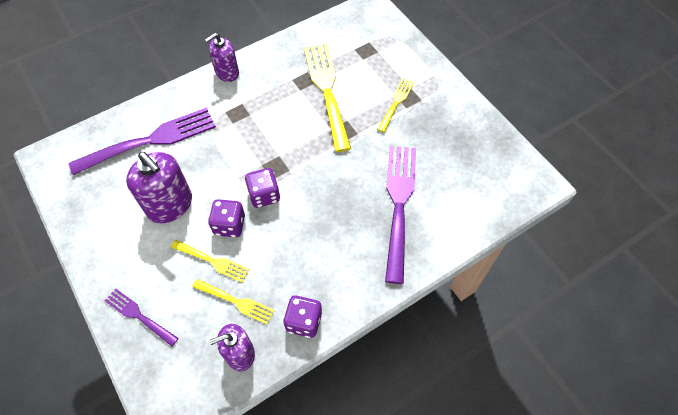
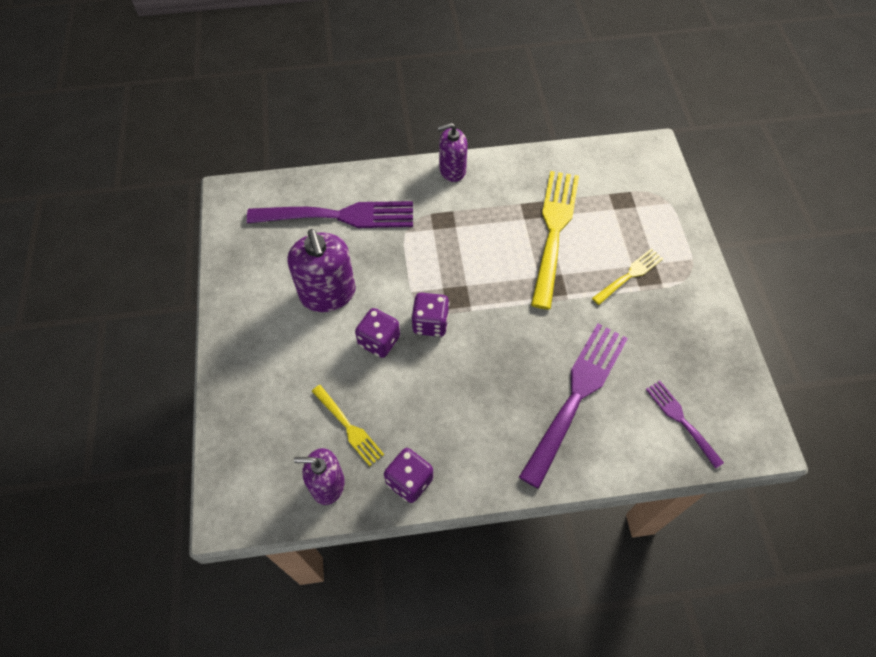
camera: 25 degrees right, 0 degrees up
purple fork [105,289,178,346] -> purple fork moved to [646,381,724,469]
yellow fork [171,240,250,282] -> none

